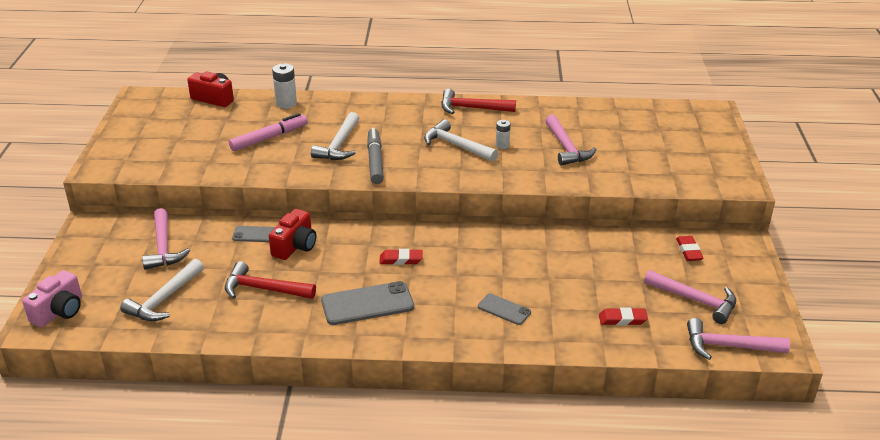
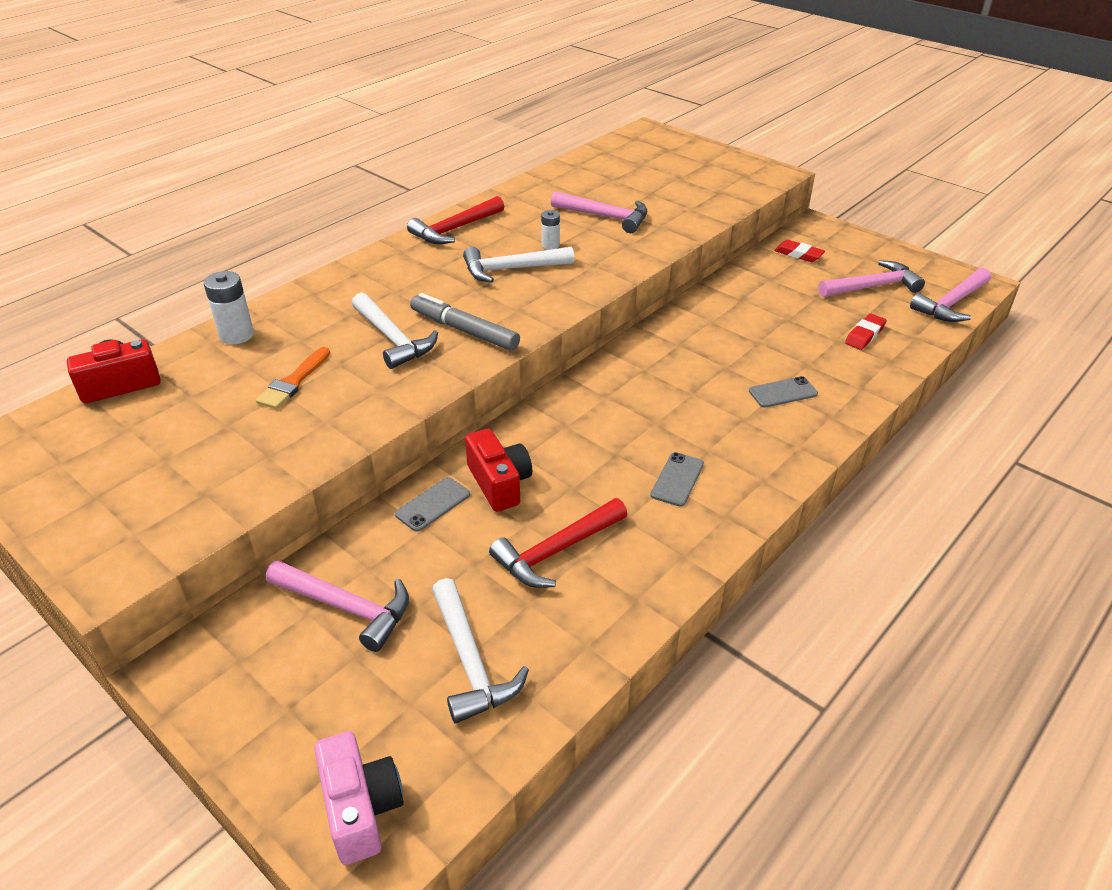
camera: 50 degrees left, 5 degrees up
pink marker [229,113,308,151] -> orange brush [256,347,330,409]
grey phone [321,281,414,325] -> grey phone [650,452,704,507], size x0.57
red eraser [379,249,423,265] -> none

